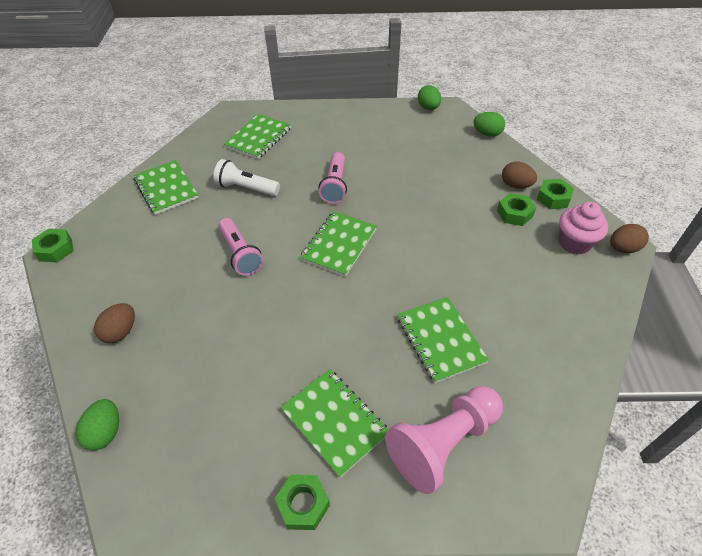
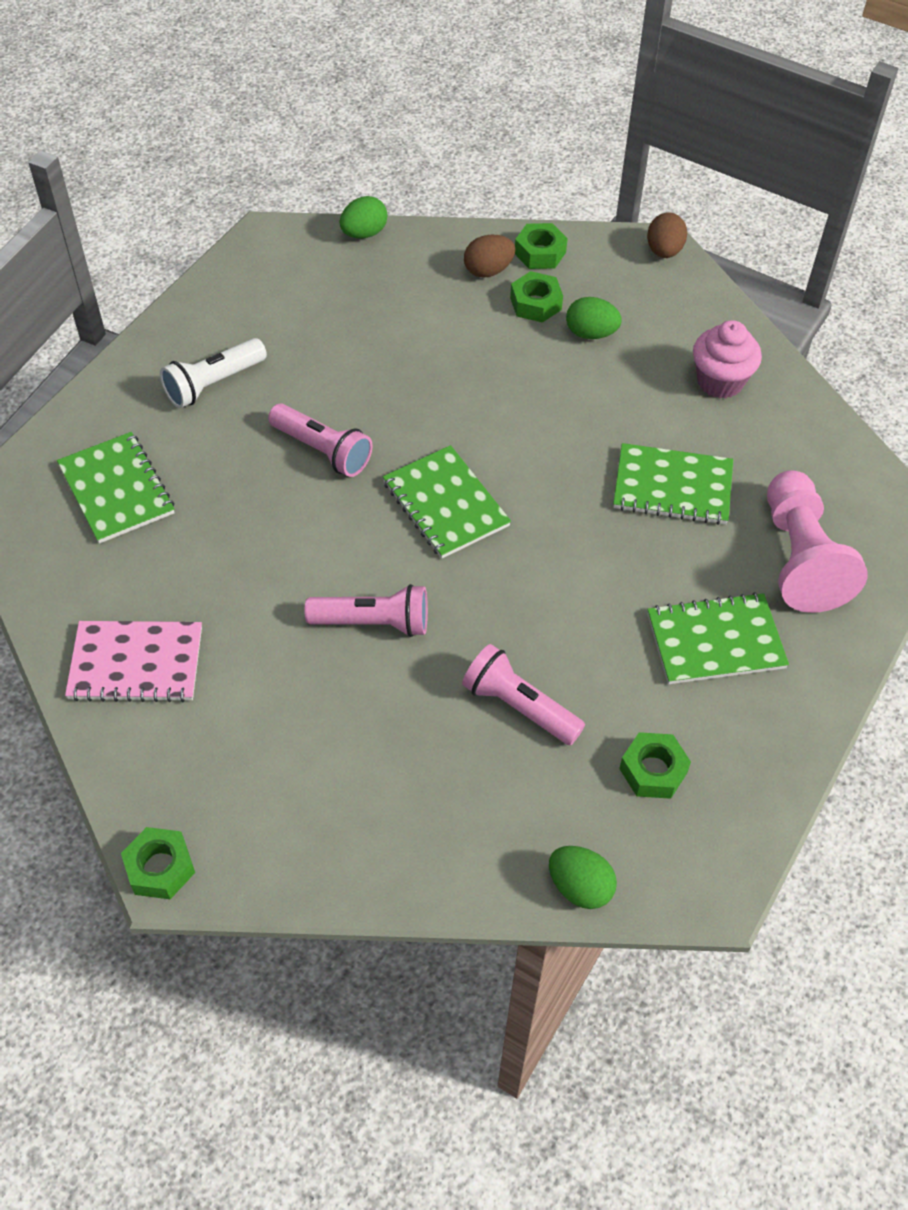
camera: 60 degrees left, 5 degrees up
brown egg [94,303,135,343] -> none
green notebook [133,160,199,215] -> pink notebook [65,621,202,702]
white flashlight [213,159,280,196] -> white flashlight moved to [160,338,267,408]
green nut [275,475,330,530] -> green nut moved to [619,732,691,799]
green egg [418,85,441,110] -> green egg moved to [566,297,622,339]
pink cupcake [559,202,608,255] -> pink cupcake moved to [693,320,762,399]
none -> pink flashlight [462,644,585,745]

